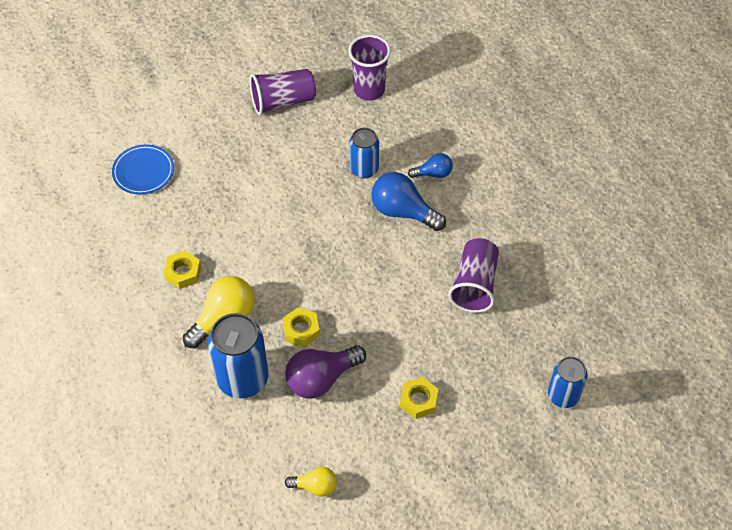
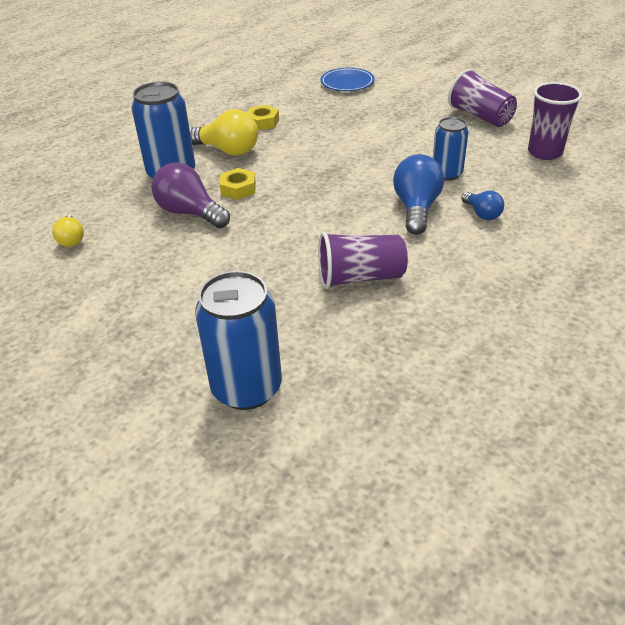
camera: 70 degrees right, 15 degrees down
yellow nut [400,377,438,419] -> none
blue can [548,356,588,408] -> blue can [195,271,282,410], size x1.62

